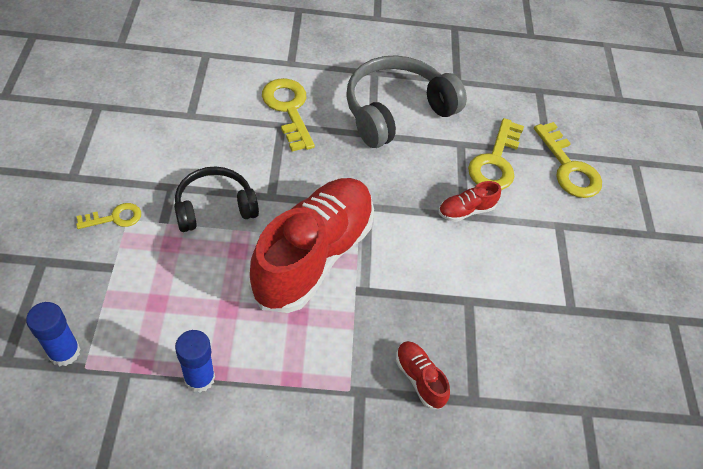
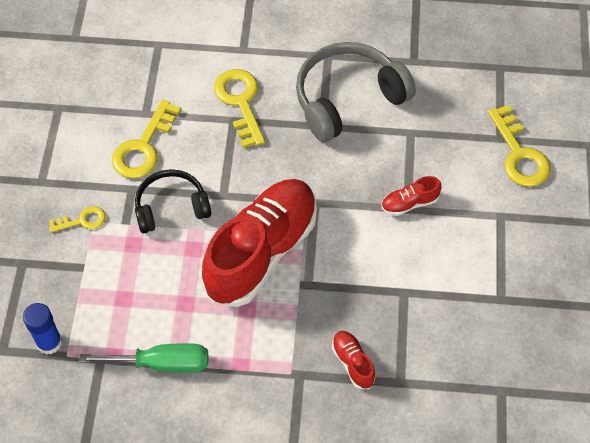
camera: 10 degrees right, 5 degrees up
blue glue stick [175,330,215,393] -> green screwdriver [79,343,208,373]
yellow key [468,118,524,190] -> yellow key moved to [112,100,182,179]

